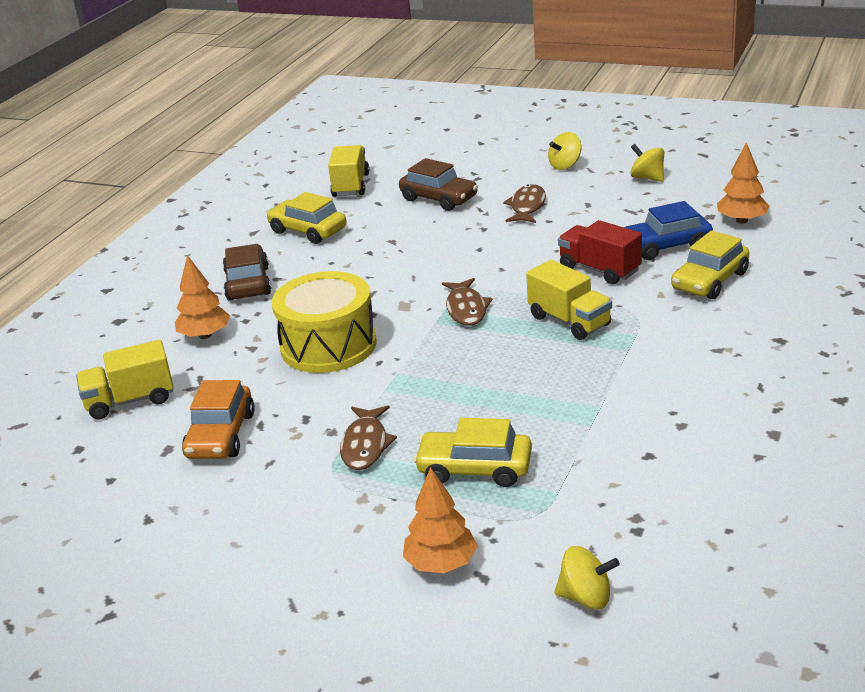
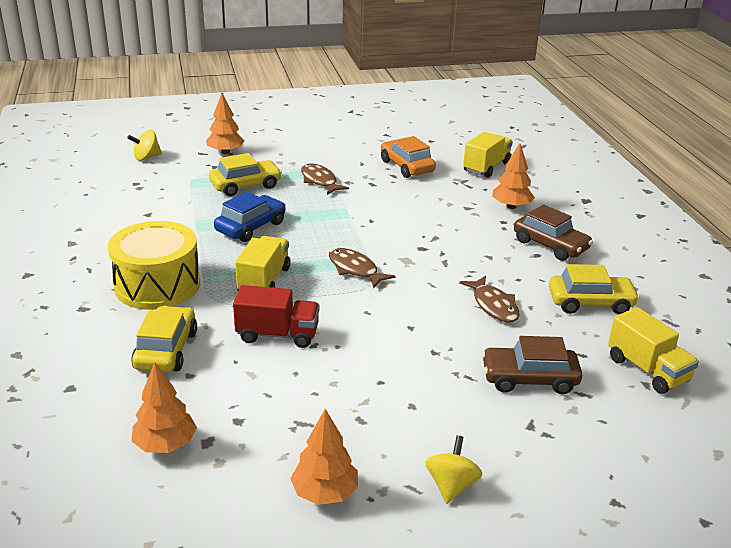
camera: 140 degrees right, 0 degrees up
yellow drum [272,271,377,373] -> yellow drum moved to [108,221,200,310]
brown fish [503,184,546,223] -> brown fish moved to [459,276,520,323]
yellow truck [526,260,612,340] -> yellow truck turned 90 degrees clockwise [235,236,291,290]
blue car [624,201,713,260] -> blue car moved to [214,192,286,242]
yellow spinning top [631,144,664,182] -> orange tree [290,409,358,505]

